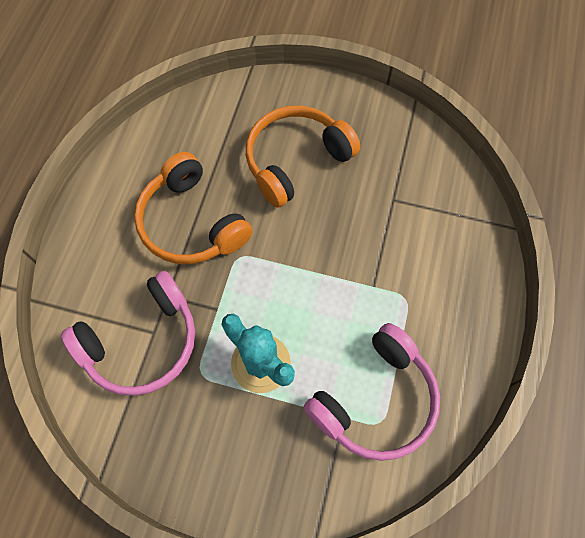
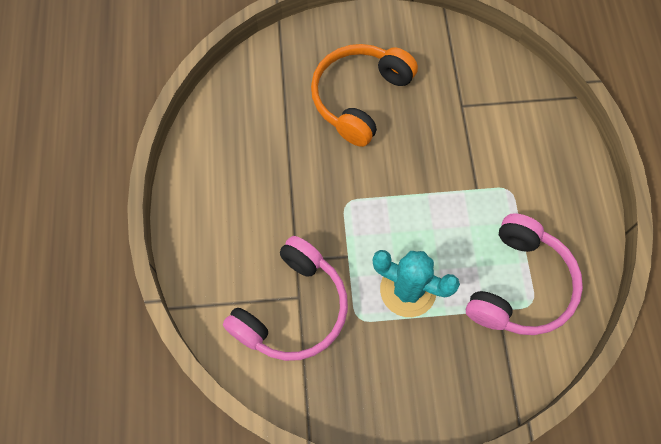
camera: 20 degrees left, 0 degrees up
orange headphones [134,152,252,264] -> none

